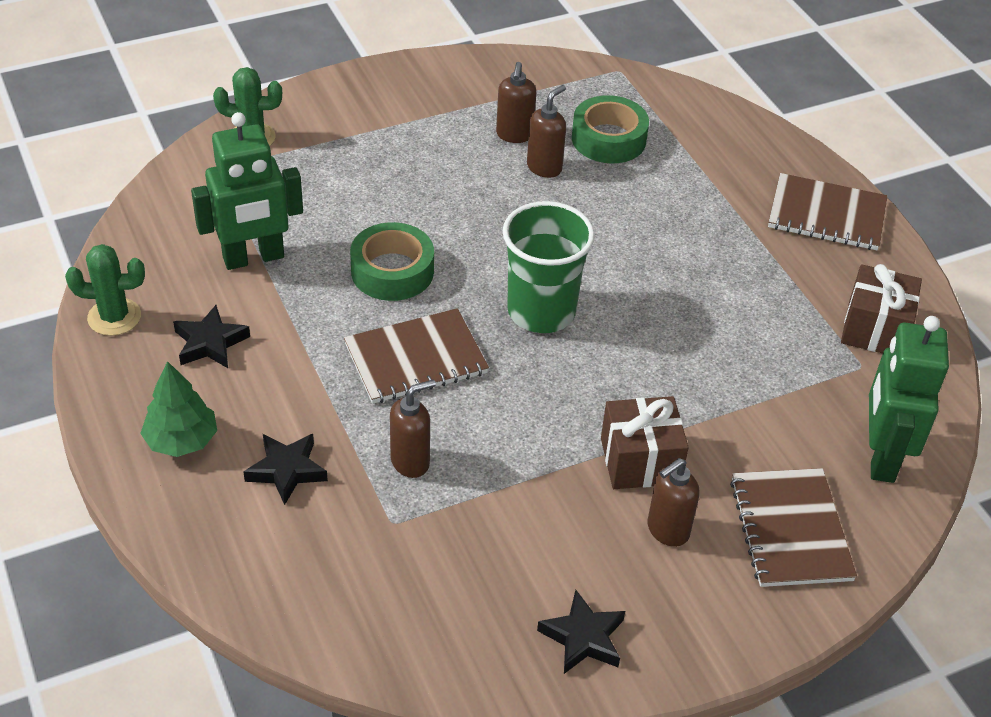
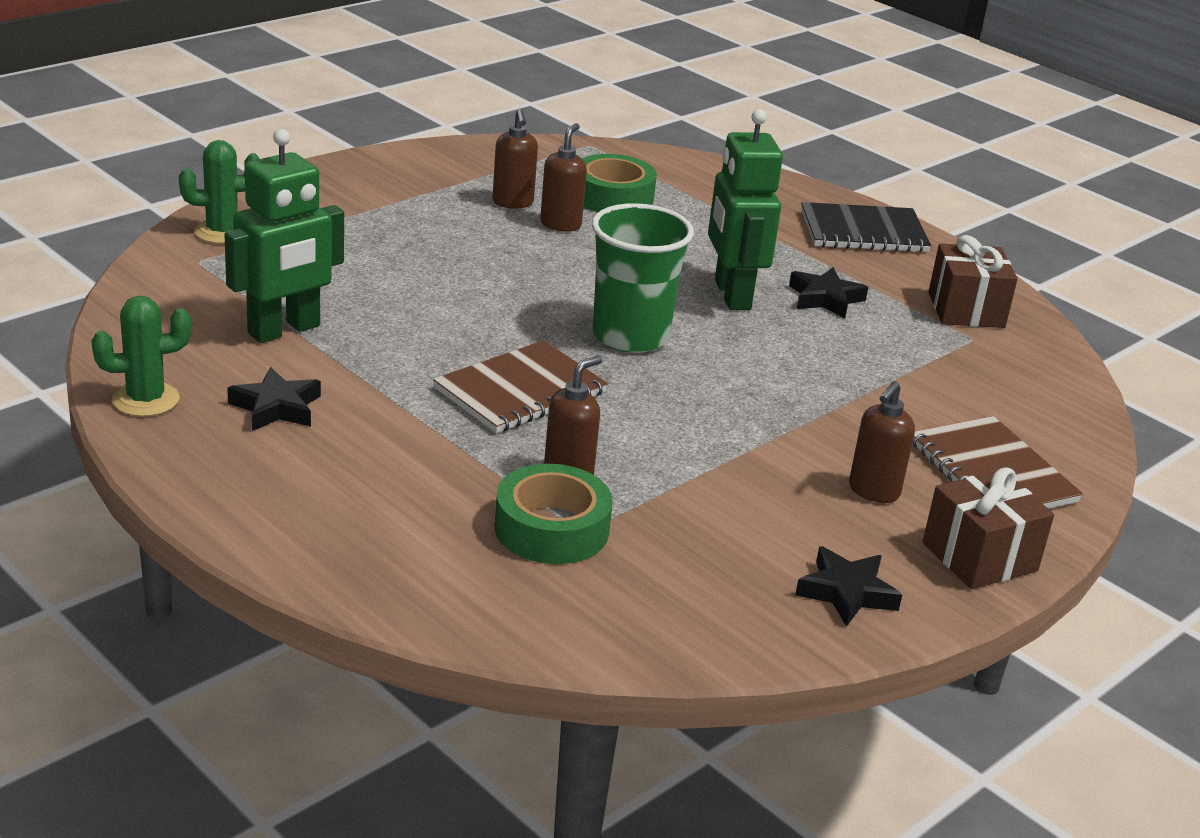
camera: 20 degrees left, 15 degrees down
green tree [140,361,217,457] -> none
black star [243,434,328,505] -> black star moved to [789,267,868,318]
green tape [350,222,434,301] -> green tape moved to [494,464,613,564]
brown gift [601,396,689,489] -> brown gift moved to [923,467,1054,589]
brown notebook [768,173,888,250] -> black notebook [801,202,931,253]
green robot [869,316,949,483] -> green robot moved to [708,109,783,310]

